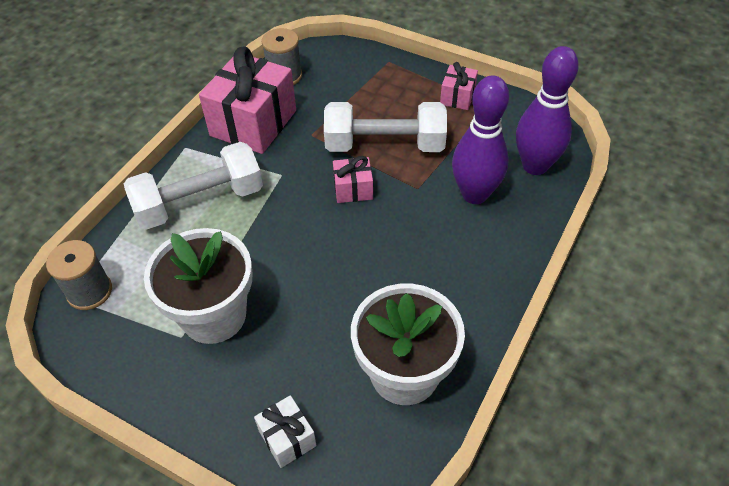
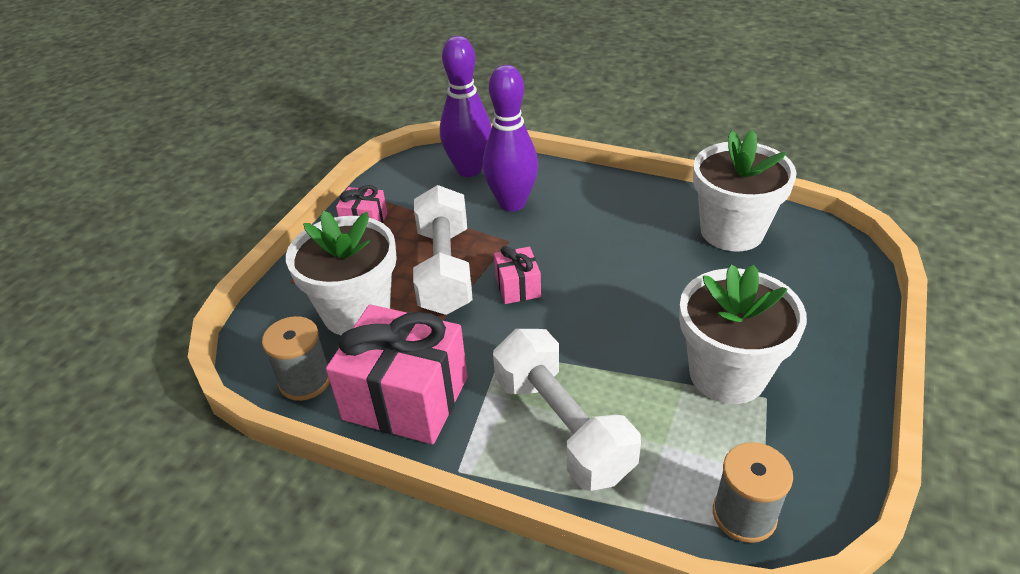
camera: 95 degrees left, 10 degrees down
white gift [254,395,317,468] -> none
none -> white flower pot [286,211,397,335]

